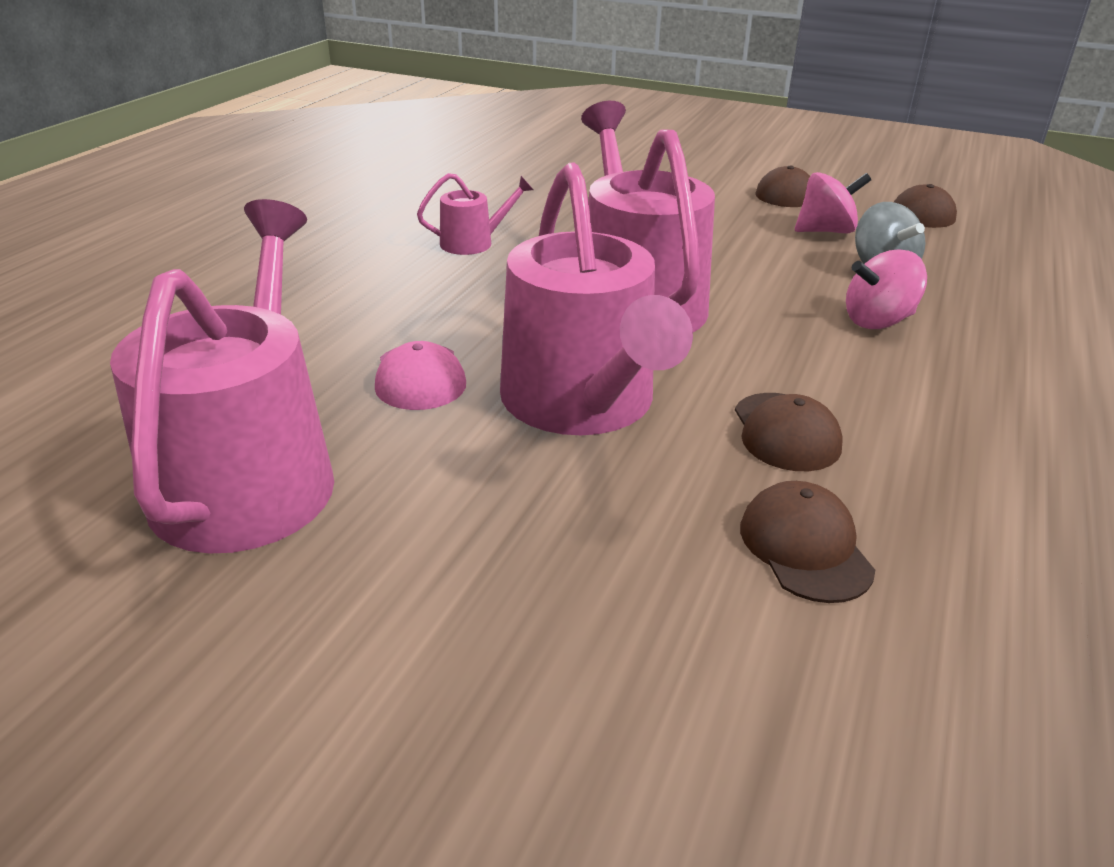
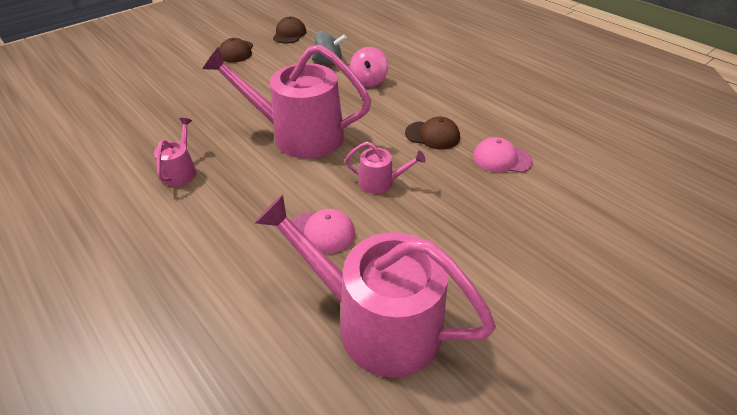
camera: 65 degrees left, 10 degrees up
pink watering can [500,162,693,435] -> pink watering can [344,142,426,194], size x0.45
brown cap [740,481,875,603] -> pink cap [473,137,533,173]
pink spinning top [795,172,871,234] -> none

